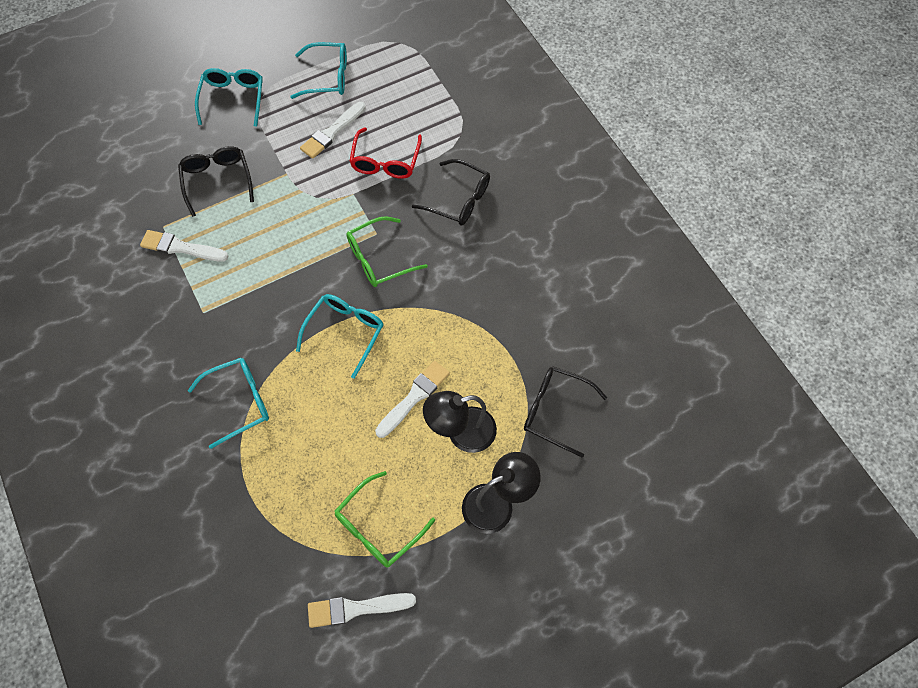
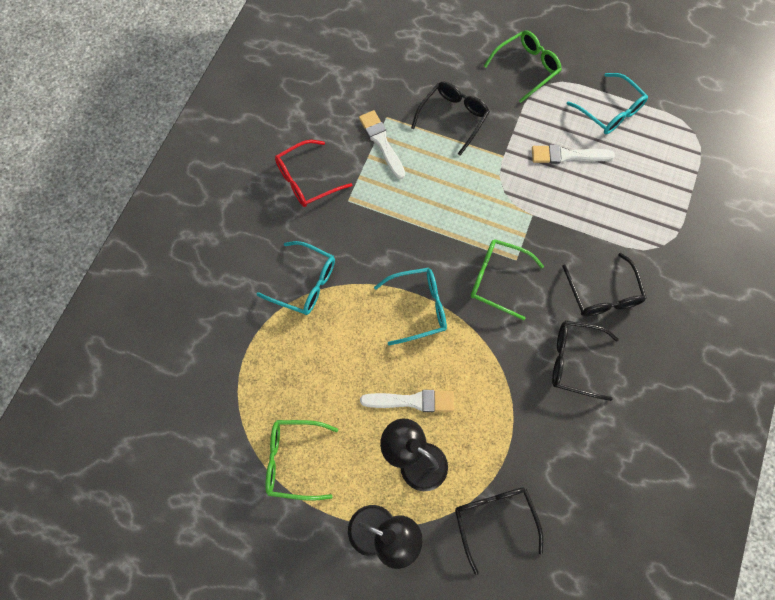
camera: 50 degrees right, 5 degrees up
turquoise glasses [195,68,263,127] -> green glasses [484,30,562,103]
white brush [308,593,416,628] -> none
red glasses [349,127,422,179] -> red glasses moved to [275,140,353,207]
none -> black glasses [552,321,619,401]

